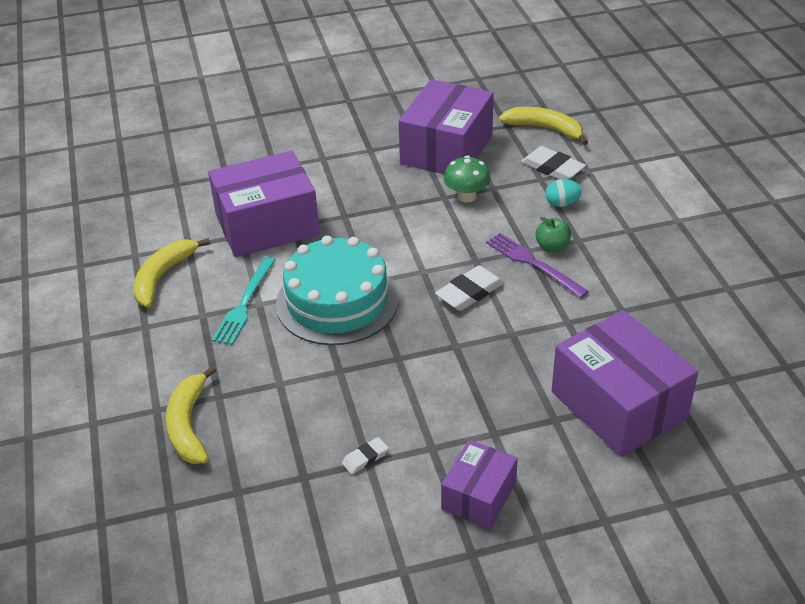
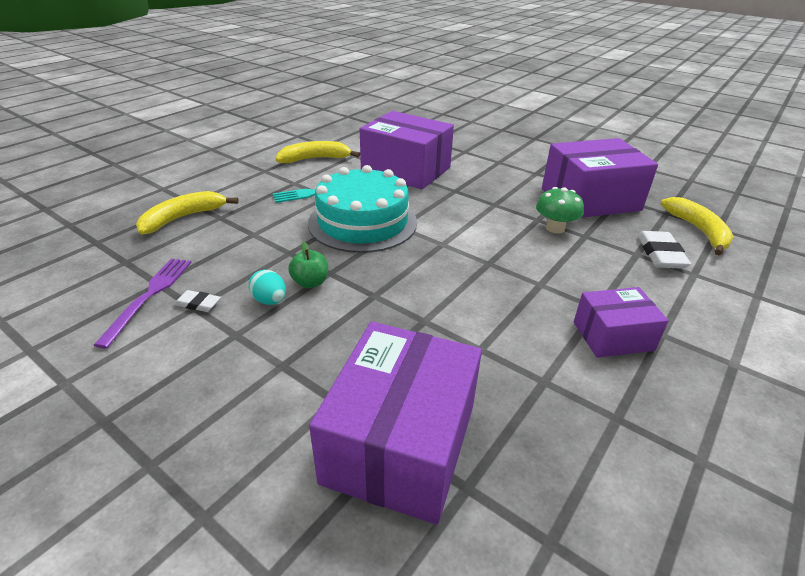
camera: 50 degrees right, 5 degrees down
white eraser [435,265,504,311] -> none
purple box [441,440,518,529] -> purple box moved to [574,287,669,358]
purple fork [486,233,589,298] -> purple fork moved to [94,258,192,349]
green apple [535,217,571,252] -> green apple moved to [288,242,328,288]
turquoise egg [545,179,582,207] -> turquoise egg moved to [249,270,286,305]

